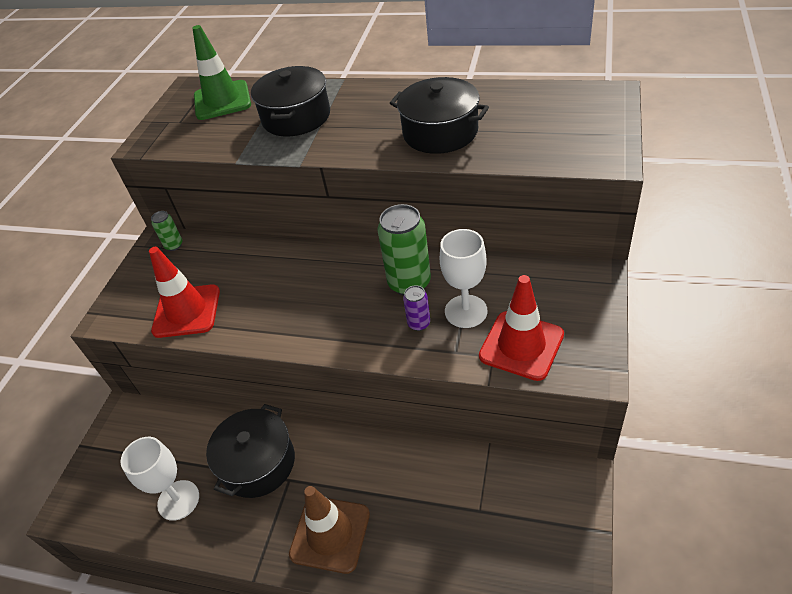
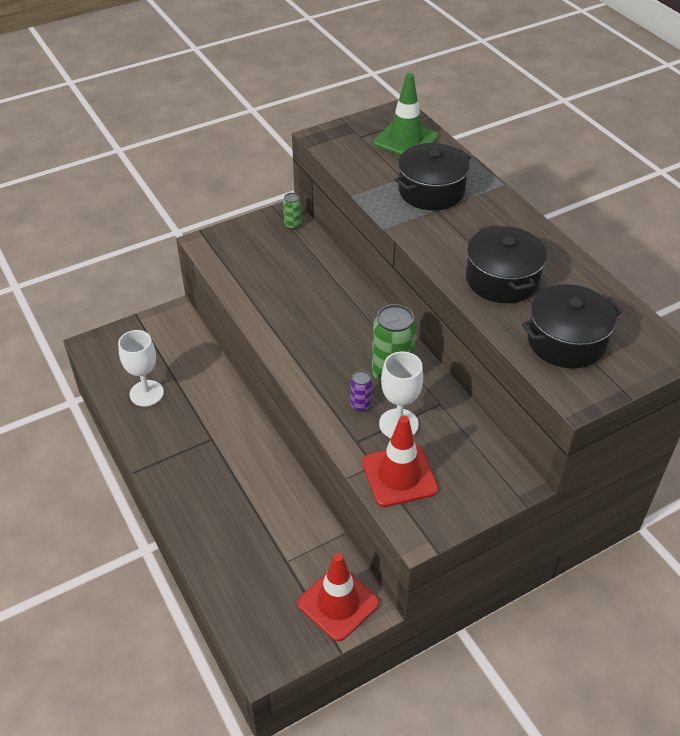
camera: 40 degrees right, 0 degrees up
red traffic cone [149,247,220,338] -> red traffic cone moved to [298,553,379,642]
black pot [206,404,295,498] -> black pot moved to [522,284,622,368]
brown traffic cone [289,486,370,574] -> none

